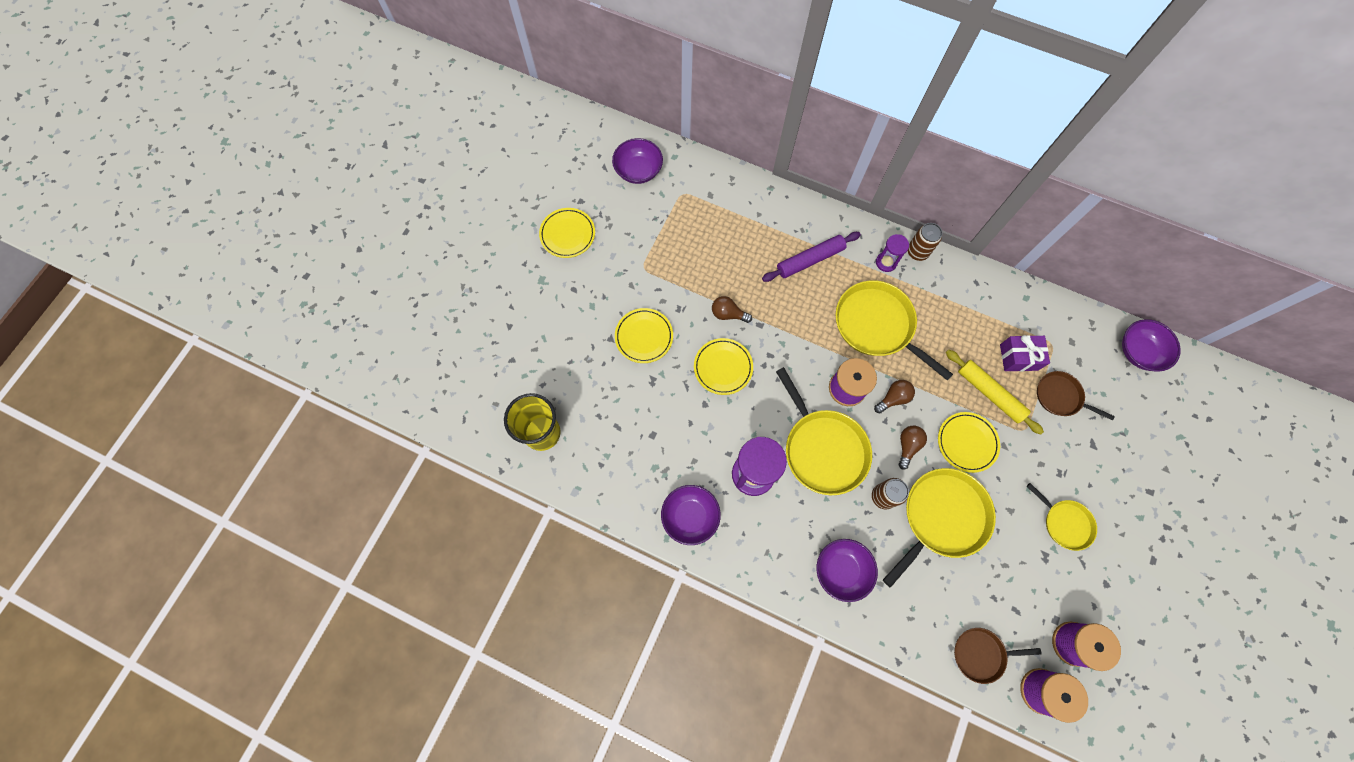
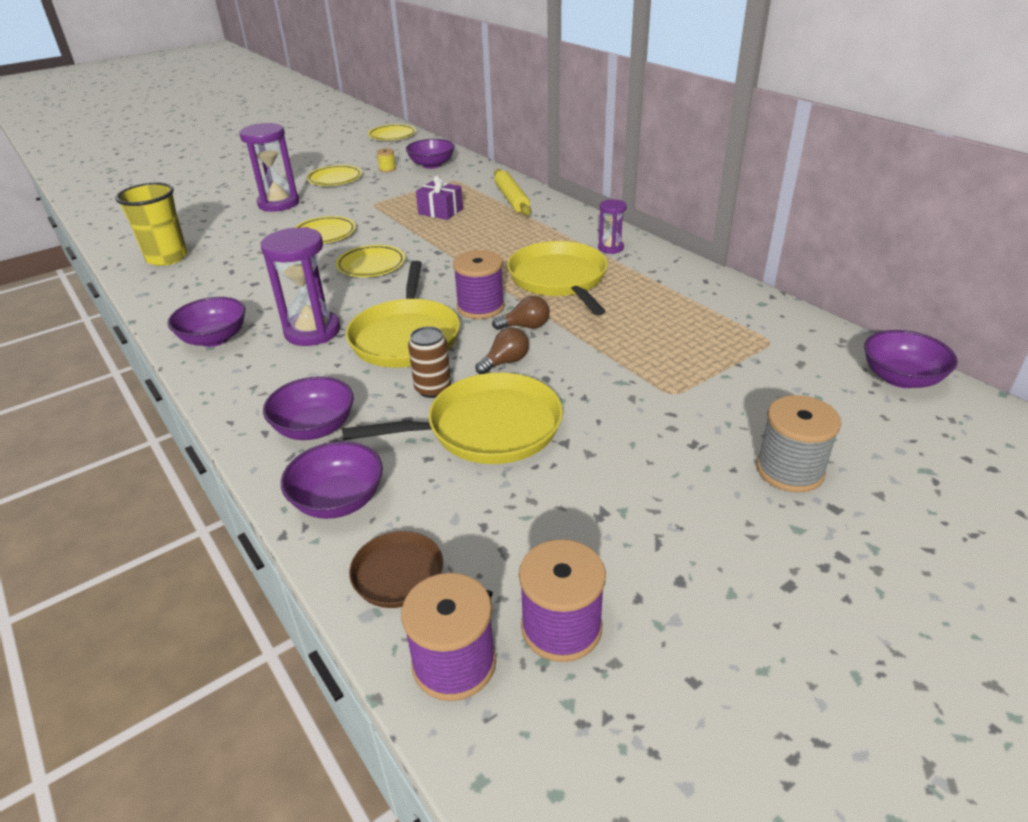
camera: 30 degrees right, 35 degrees down
brown light bulb [712,296,752,323] -> none
purple rolling pin [762,232,861,282] -> none
brown can [908,223,942,261] -> none
yellow plate [938,412,1000,473] -> yellow plate moved to [368,124,416,140]
yellow rolling pin [946,350,1044,435] -> yellow rolling pin moved to [494,169,531,216]
purple gift [1000,335,1050,371] -> purple gift moved to [416,175,463,220]
yellow pan [1027,483,1097,551] -> none
brown pan [1037,371,1115,421] -> none
none -> purple hourglass [239,123,299,212]
none -> purple bowl [281,441,383,519]
none -> yellow spool [376,148,396,172]
none -> grey spool [756,395,841,493]

